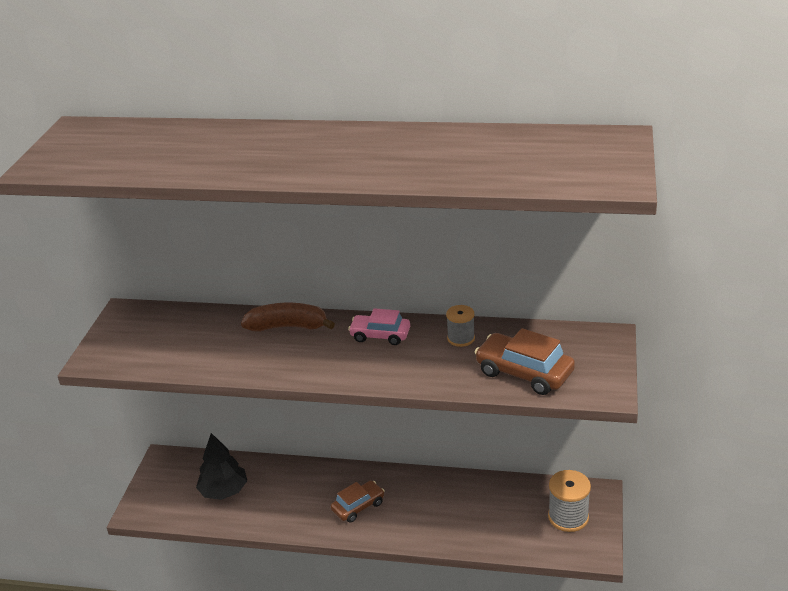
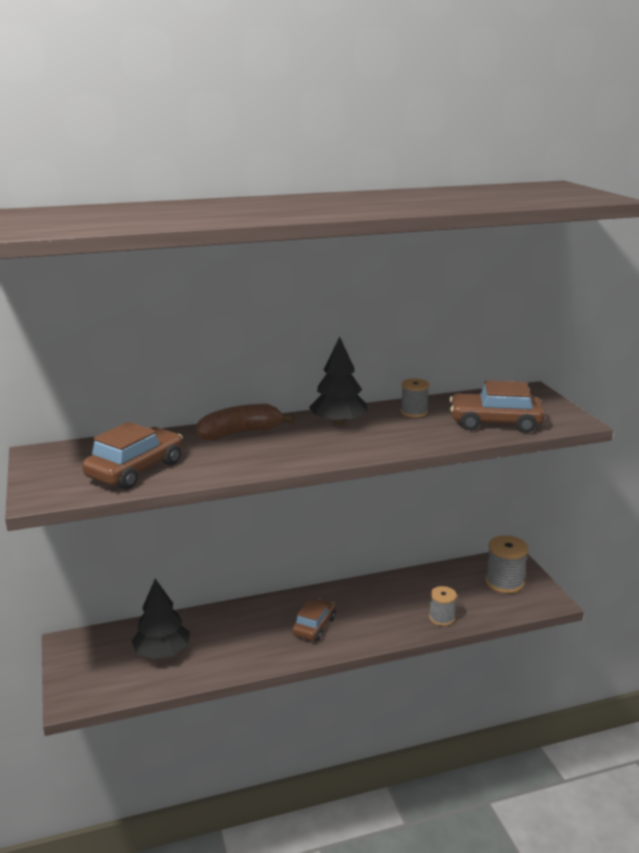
camera: 30 degrees left, 10 degrees down
pink car [348,308,410,345] -> black tree [309,337,367,426]
none -> brown car [82,422,183,490]
none -> grey spool [429,586,457,626]

